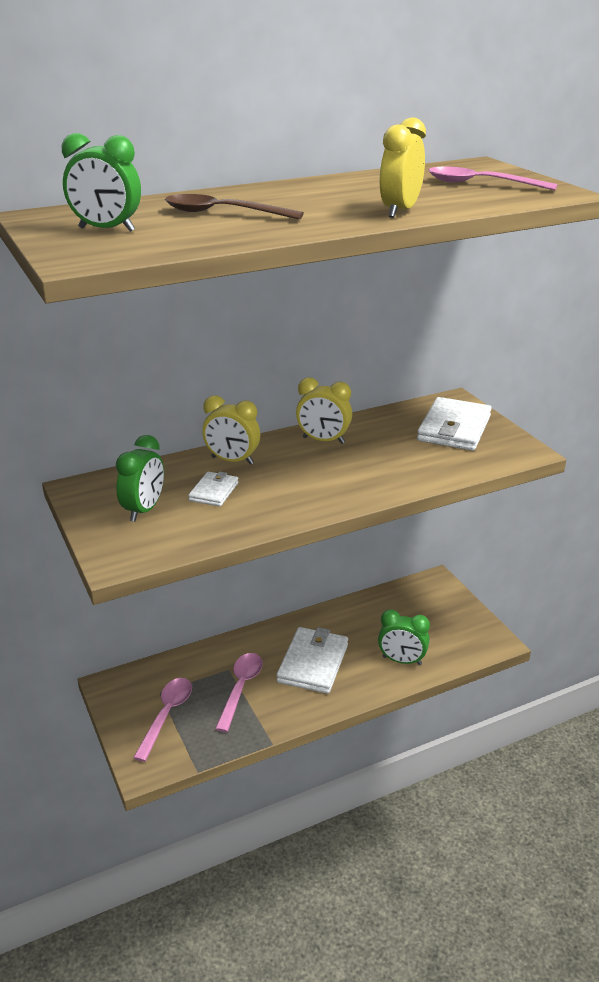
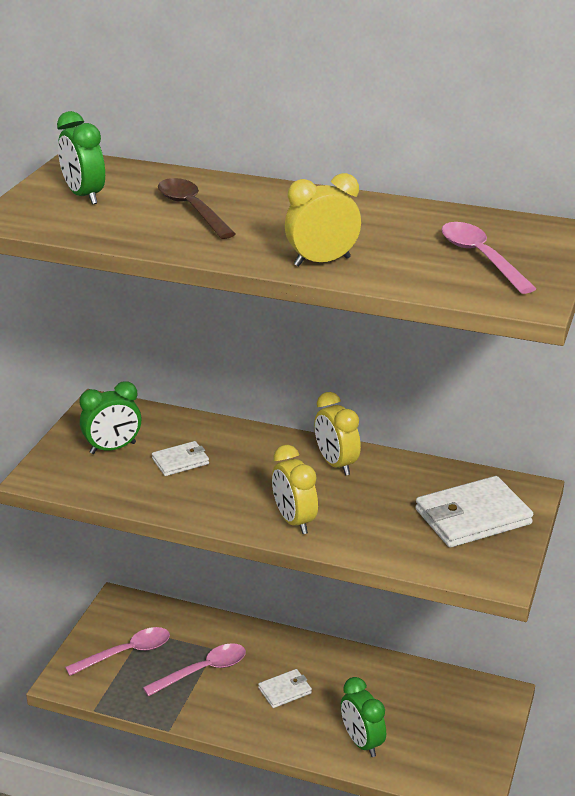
camera: 45 degrees right, 0 degrees up
yellow clock [202,395,260,465] -> yellow clock moved to [272,445,318,534]
white wallet [276,627,348,694] -> white wallet [258,669,312,708], size x0.53

